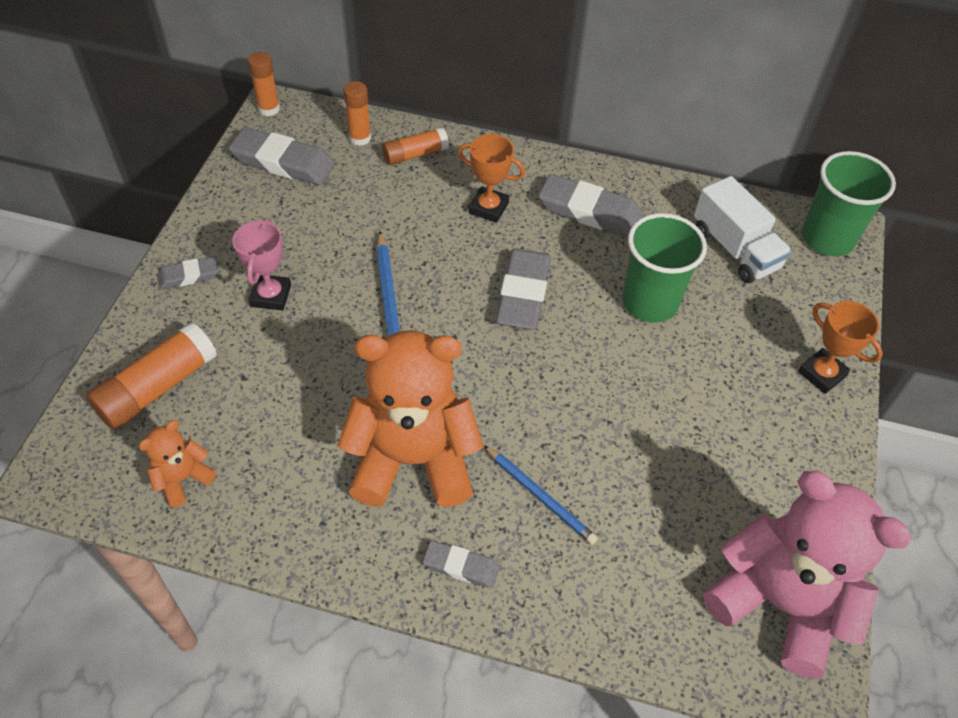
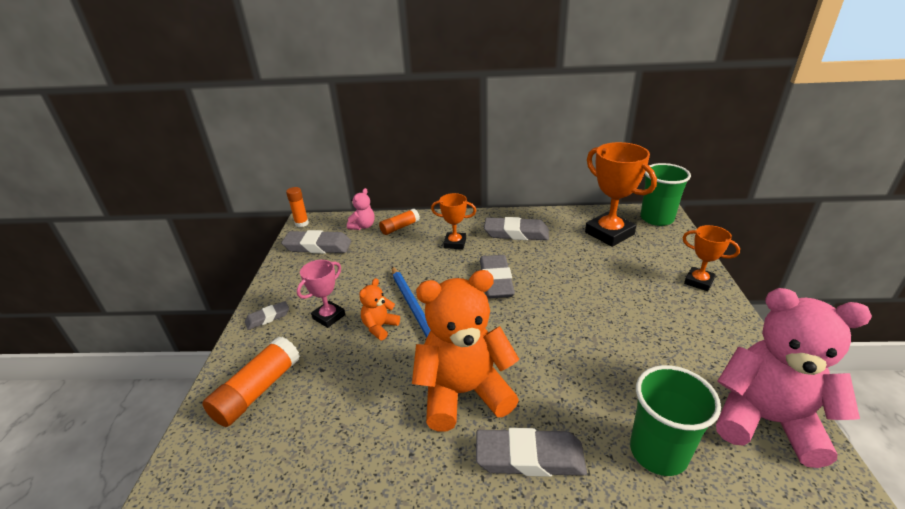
camera: 10 degrees left, 20 degrees down
orange teddy bear [138,420,216,507] -> orange teddy bear moved to [359,278,400,340]
pink trophy [232,218,291,310] -> pink trophy turned 45 degrees clockwise [297,260,345,328]
orange glue stick [344,81,371,146] -> pink teddy bear [347,188,375,230]
grey eraser [423,540,500,588] -> grey eraser [476,428,587,477], size x1.81
blue pencil [484,445,598,544] -> none
green cup [622,213,707,323] -> green cup moved to [630,365,721,476]
white truck [694,176,792,283] -> orange trophy [585,142,657,247]

